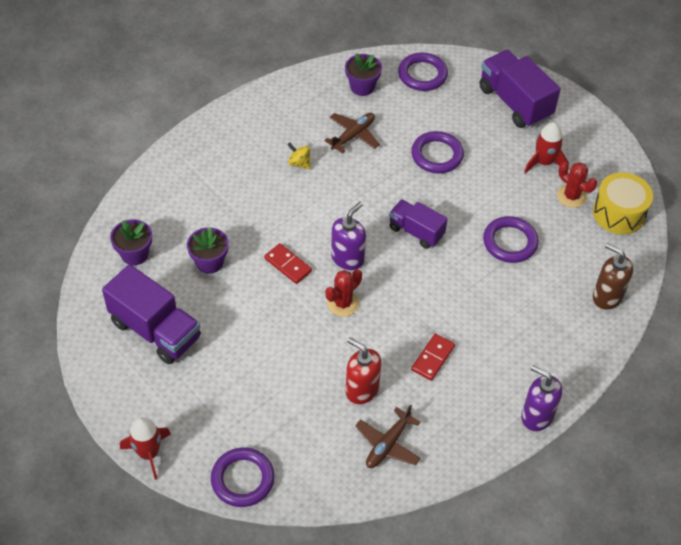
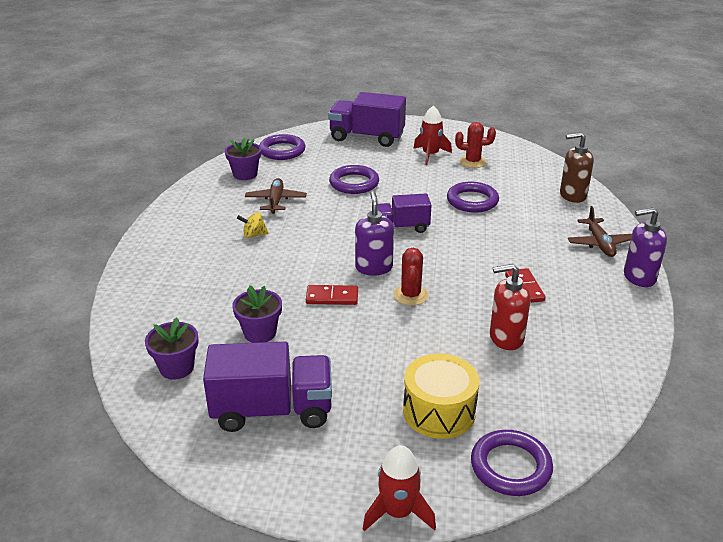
camera: 40 degrees left, 20 degrees down
brown plane [355,404,421,468] -> brown plane moved to [568,206,632,257]
yellow drum [593,172,653,235] -> yellow drum moved to [403,353,479,439]

